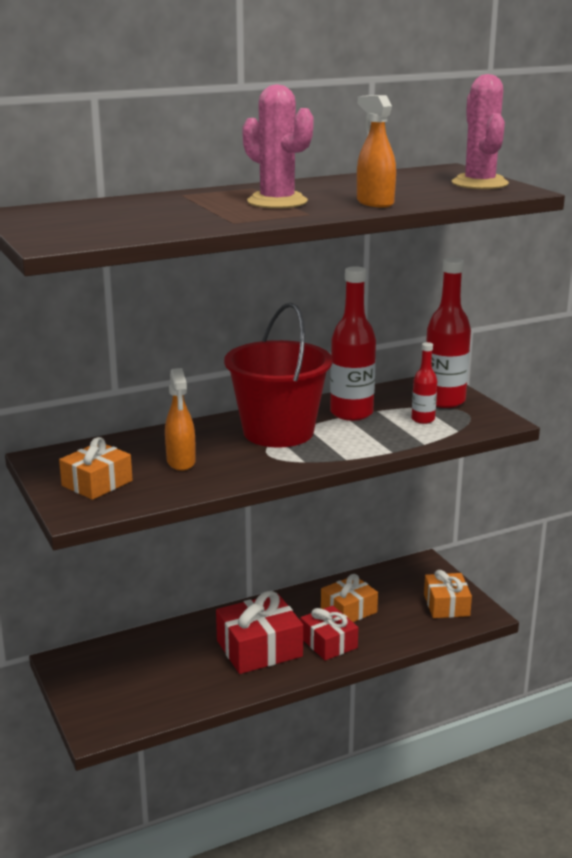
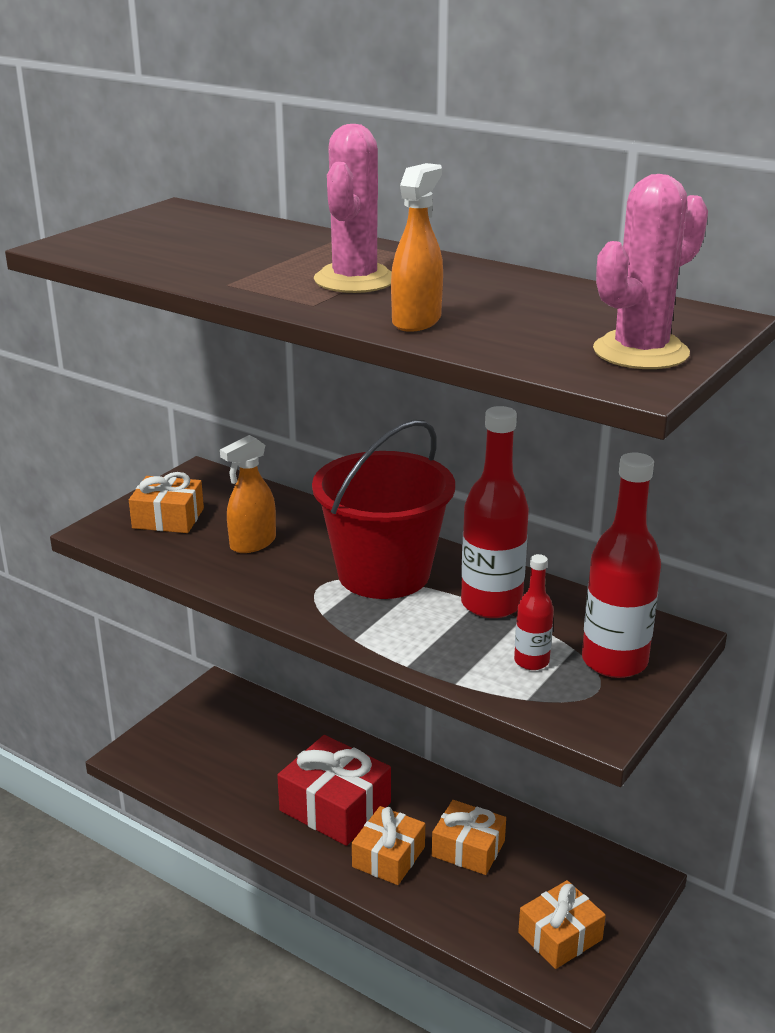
camera: 60 degrees right, 5 degrees up
red gift [300,606,358,661] -> orange gift [352,806,425,885]

